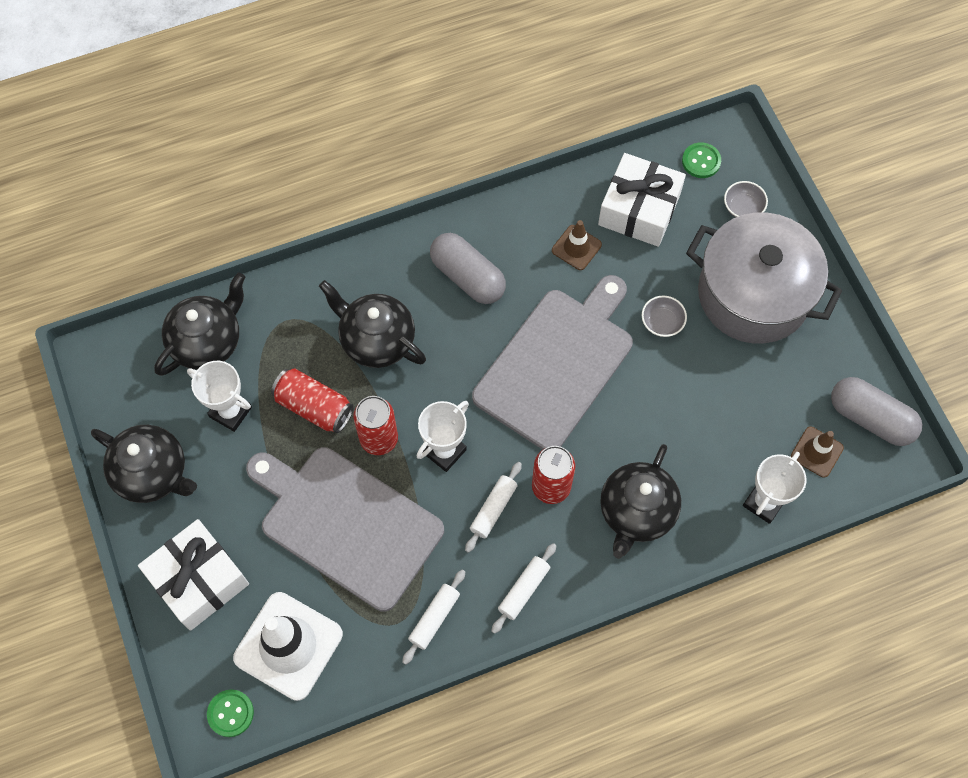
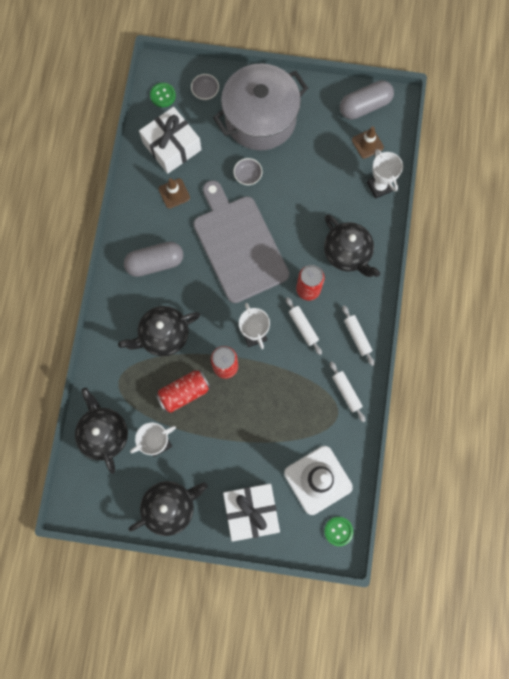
camera: 60 degrees left, 10 degrees up
grey cutting board [246,447,444,612] -> none

